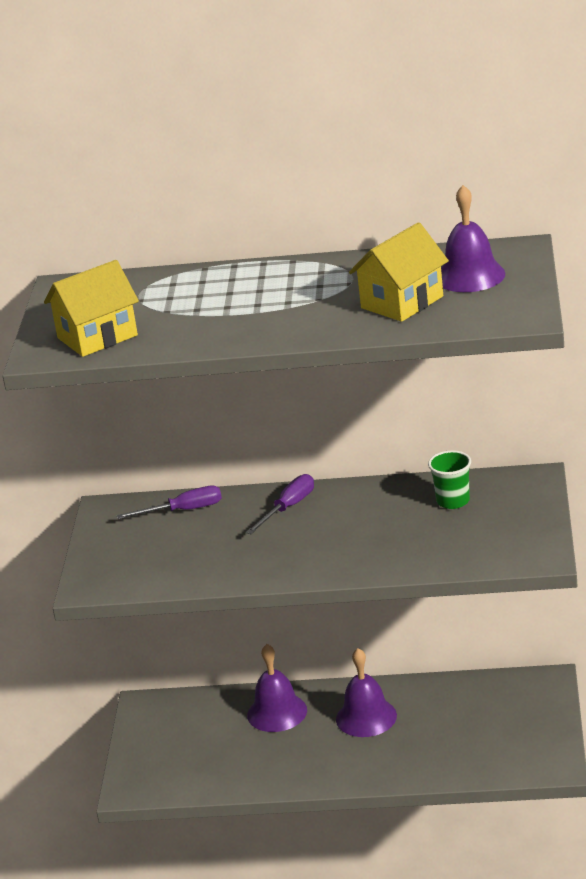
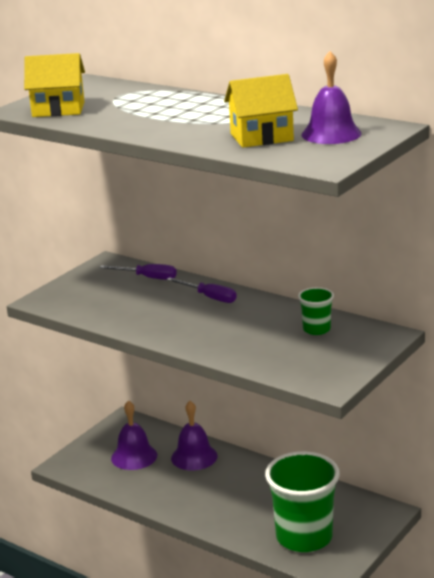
camera: 30 degrees right, 5 degrees down
purple screwdriver [246,474,314,534] -> purple screwdriver turned 60 degrees clockwise [166,277,237,303]
purple bell [336,648,397,737] -> purple bell moved to [111,400,157,470]
none -> green cup [265,451,340,552]

